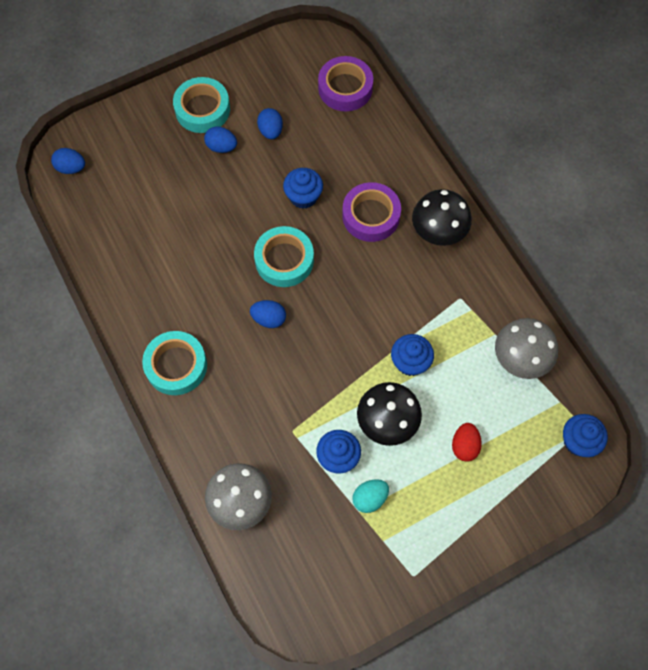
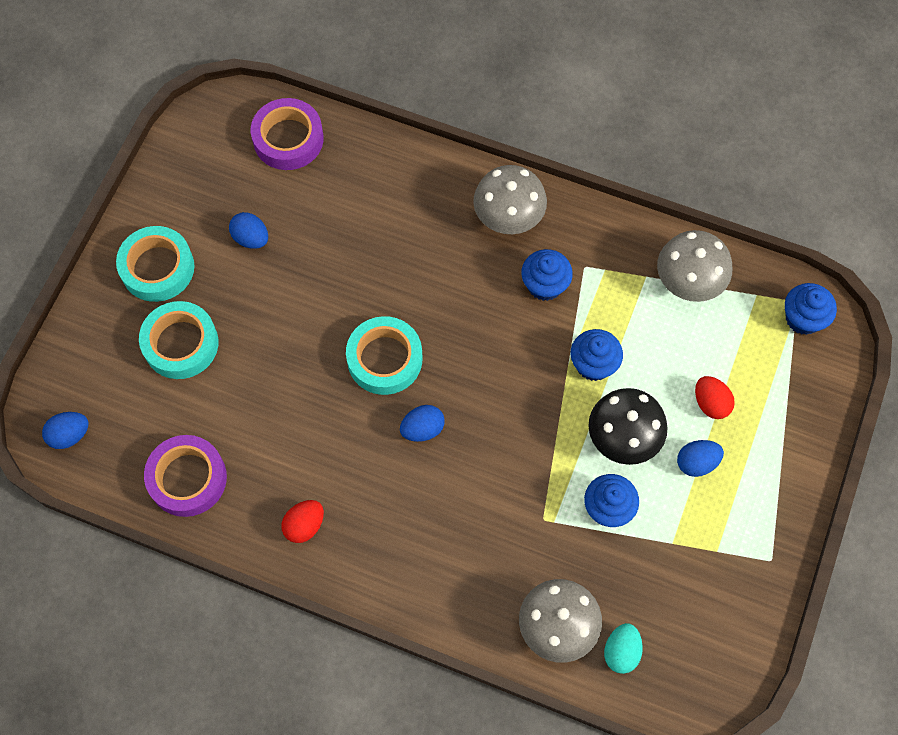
camera: 40 degrees left, 0 degrees up
turquoise tape [142,331,207,395] -> turquoise tape moved to [139,301,219,379]
blue egg [204,126,237,153] -> blue egg moved to [677,440,724,477]
blue cupcake [283,168,323,209] -> blue cupcake moved to [521,249,573,301]
purple tape [342,182,401,242] -> purple tape moved to [144,435,227,517]
turquoise egg [352,479,389,513] -> turquoise egg moved to [604,623,643,674]
black mushroom [412,189,472,246] -> grey mushroom [473,165,547,234]
none -> red egg [281,500,324,543]

